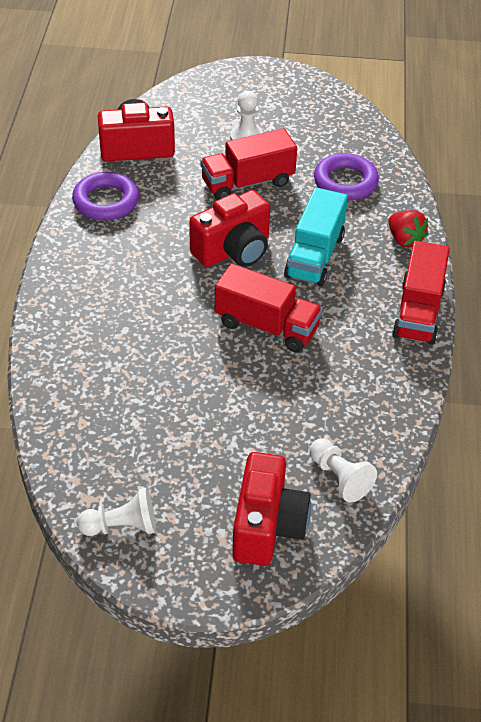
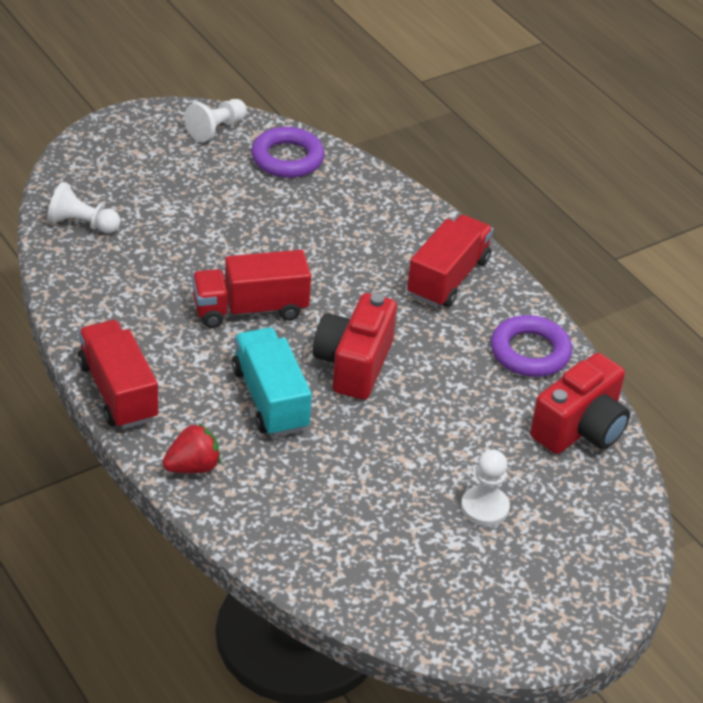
camera: 140 degrees right, 5 degrees down
red truck [200,128,297,200] -> red truck moved to [407,215,493,307]
red camera [232,452,311,566] -> none
purple ring [314,153,379,200] -> purple ring moved to [251,127,325,178]
red strawberry [389,210,428,248] -> red strawberry turned 135 degrees clockwise [163,423,221,473]

